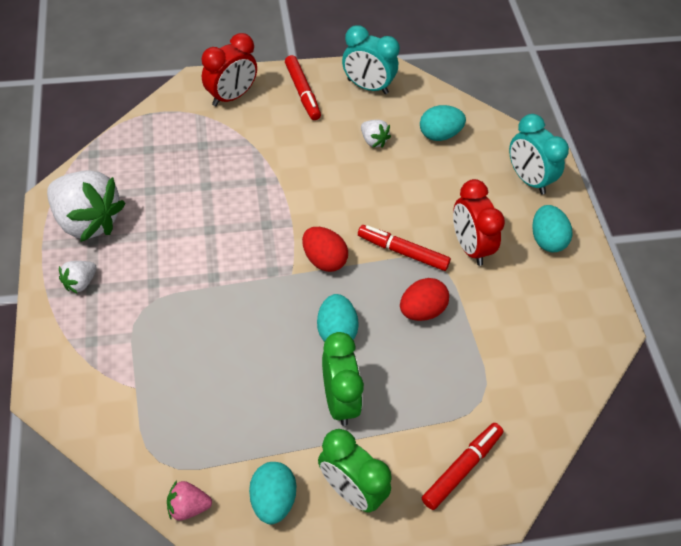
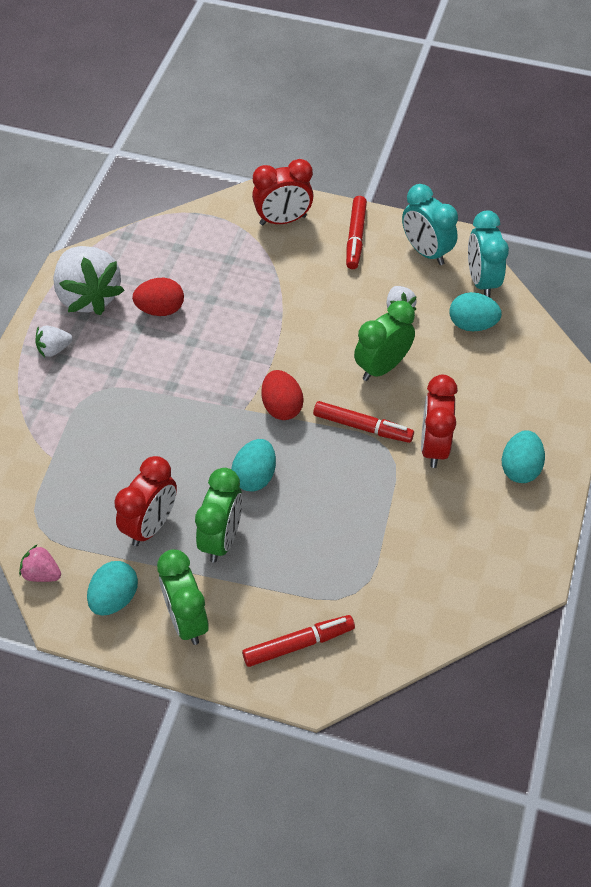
camera: 30 degrees right, 0 degrees up
red marker [358,225,451,271] -> red marker turned 150 degrees clockwise [313,401,414,443]
red egg [400,278,449,321] -> red egg moved to [132,278,184,316]
turquoise clock [509,114,569,194] -> turquoise clock moved to [468,211,509,297]
none -> red clock [114,456,177,546]
none -> green clock [354,301,415,381]

